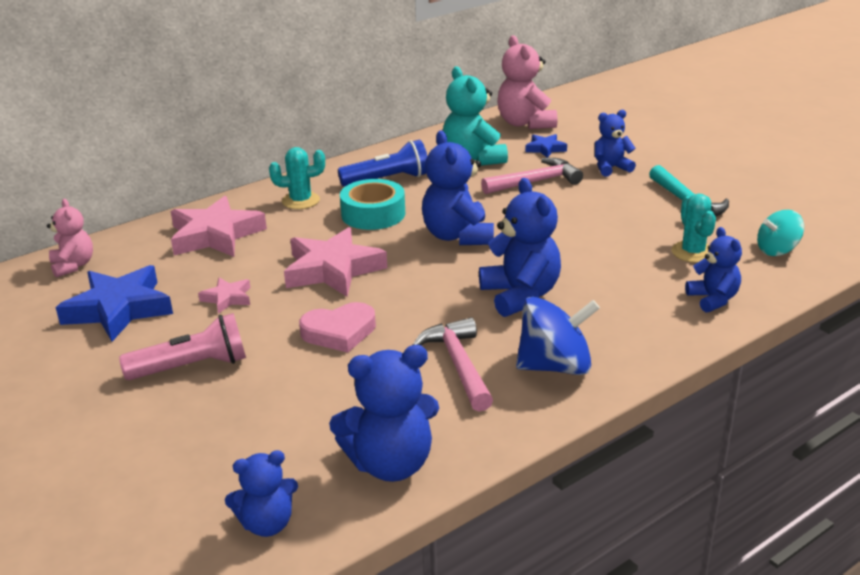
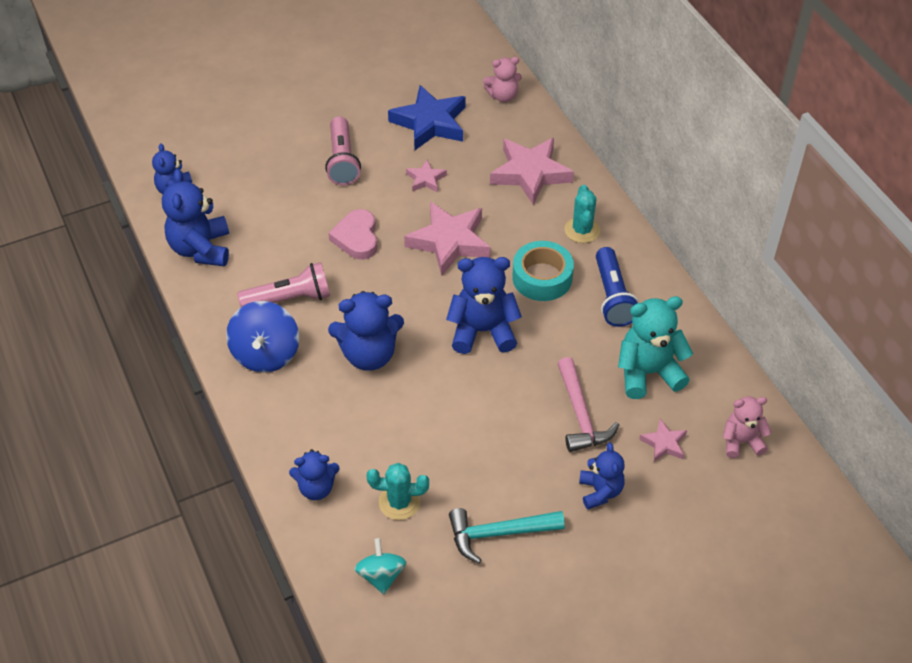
camera: 100 degrees right, 20 degrees up
pink hammer [413,317,493,411] -> pink flashlight [237,262,330,307]
pink teddy bear [497,35,557,129] -> pink teddy bear [723,397,771,458], size x0.62
blue star [525,134,567,158] -> pink star [639,419,687,462]

